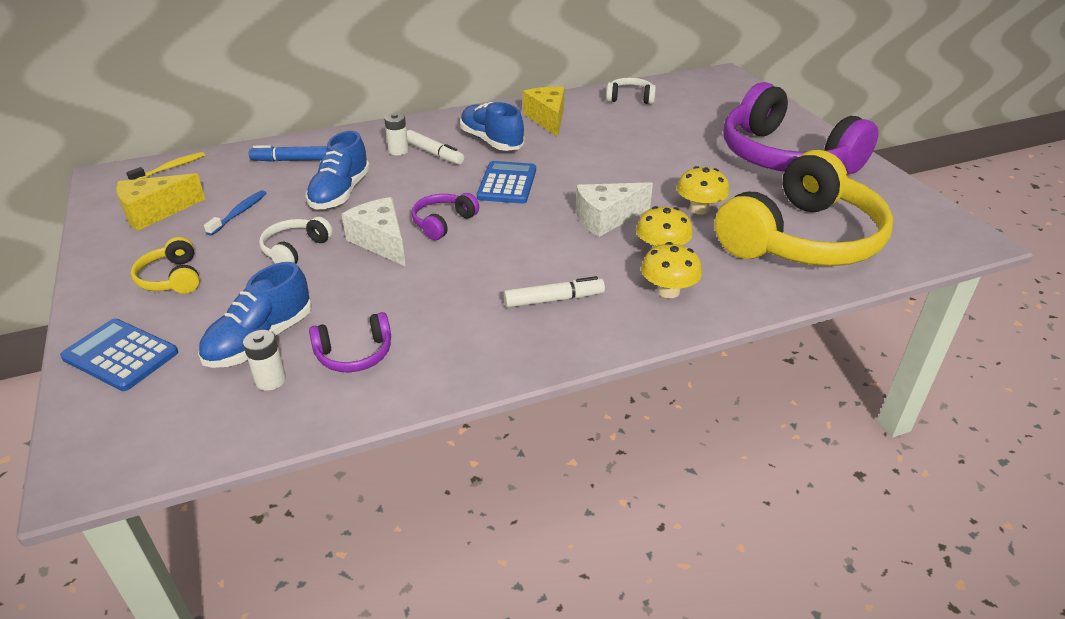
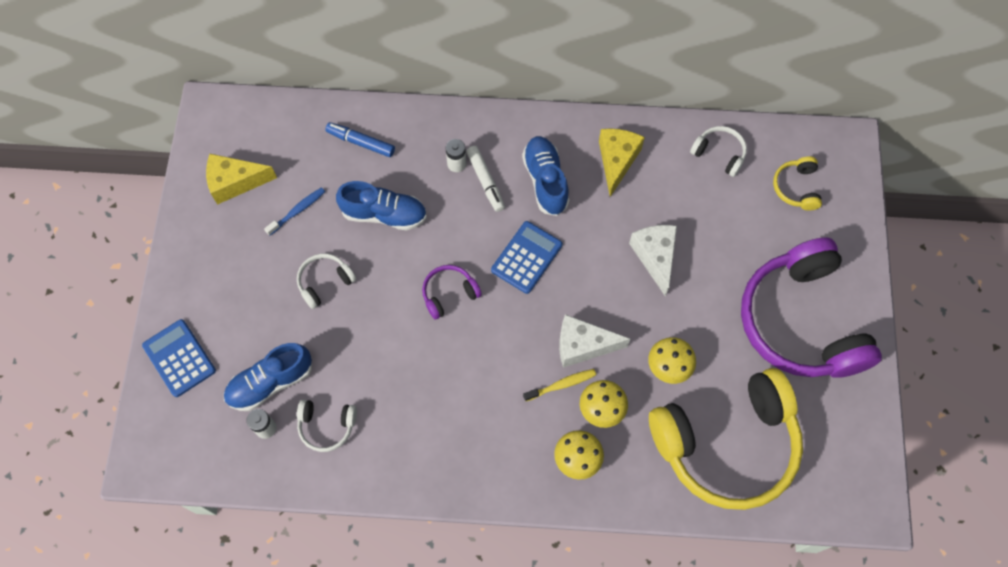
camera: 25 degrees right, 30 degrees up
yellow toothbrush [126,152,205,180] -> yellow toothbrush moved to [523,369,596,401]
yellow headphones [131,237,200,294] -> yellow headphones moved to [773,156,822,211]
blue shoe [306,131,370,210] -> blue shoe turned 120 degrees counterclockwise [336,181,427,231]
purple headphones [309,312,391,372] -> white headphones [297,400,357,452]
white cheese [342,197,406,267] -> white cheese moved to [629,225,677,296]
white marker [504,276,605,308] -> none

